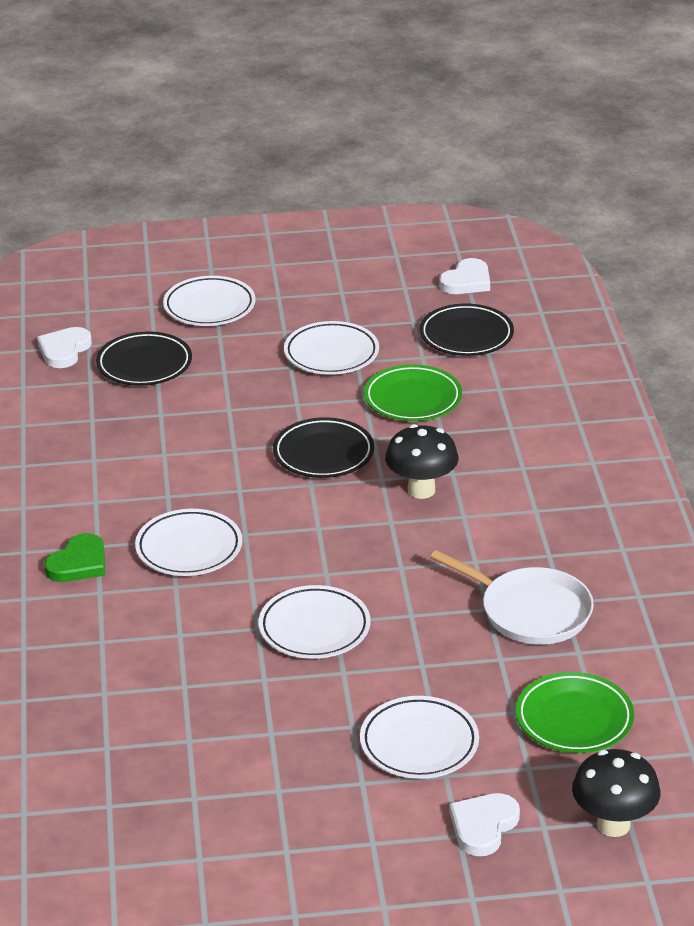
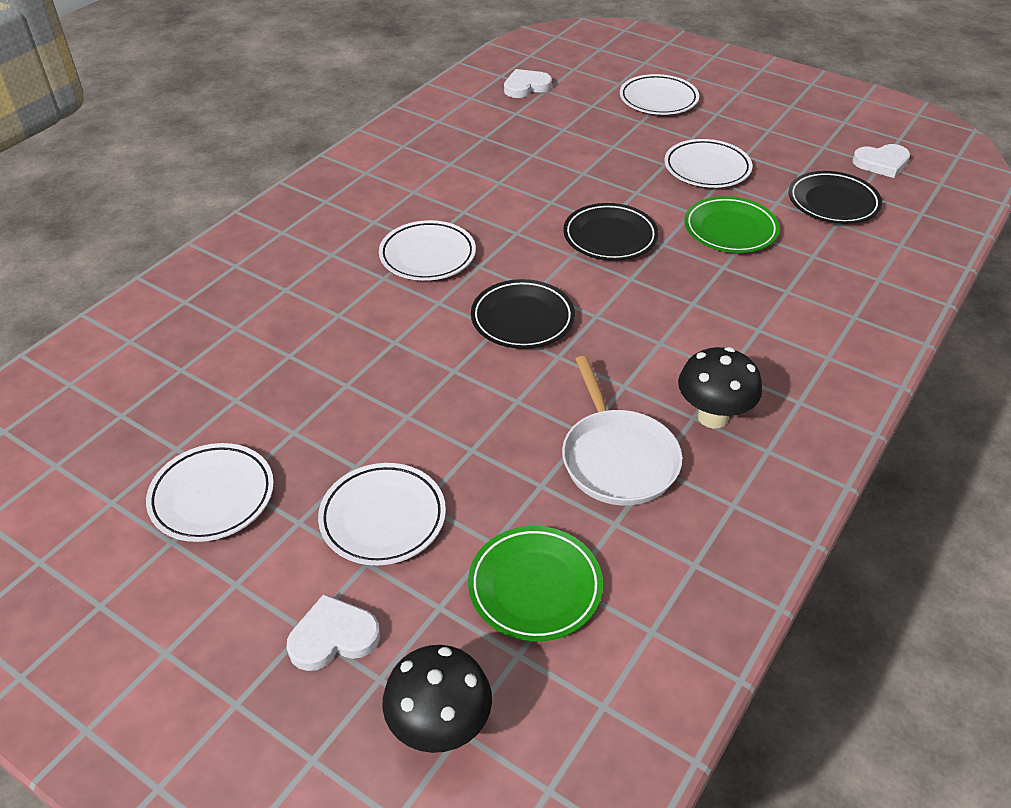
camera: 40 degrees right, 10 degrees up
green heart [44,533,105,582] -> none
black plate [96,332,192,386] -> black plate moved to [471,279,575,349]
white plate [258,585,370,659] -> white plate moved to [146,443,274,542]
black mushroom [385,424,458,499] -> black mushroom moved to [678,347,762,429]

